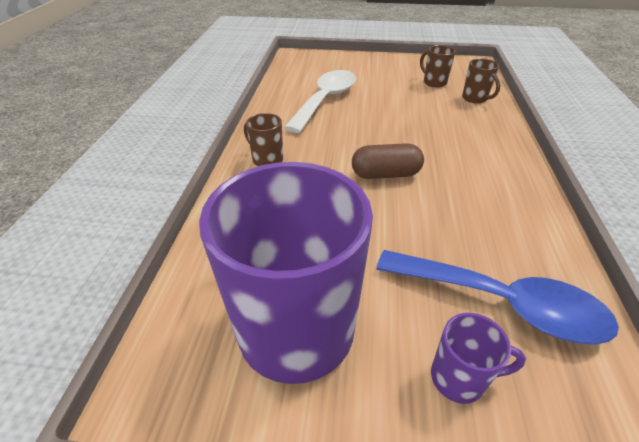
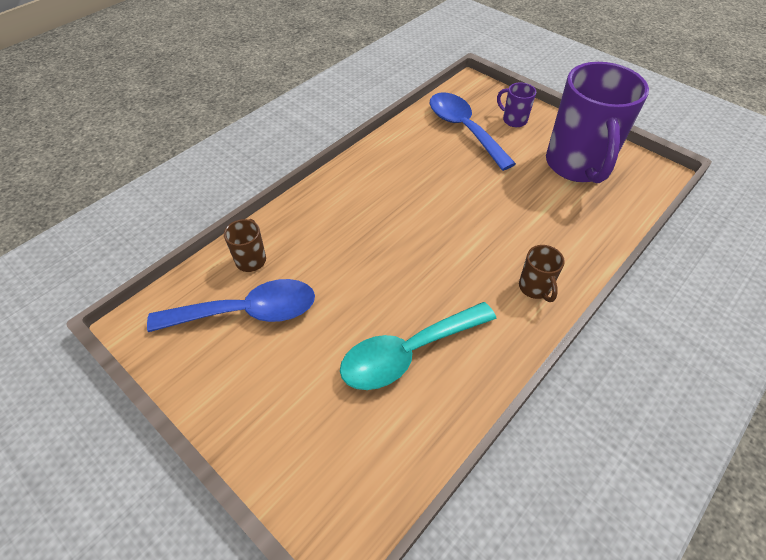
camera: 145 degrees left, 10 degrees up
white spoon [284,70,356,133] -> turquoise spoon [340,302,497,390]
brown capsule [352,143,424,179] -> none
brown mug [420,45,456,88] -> blue spoon [147,279,315,332]

